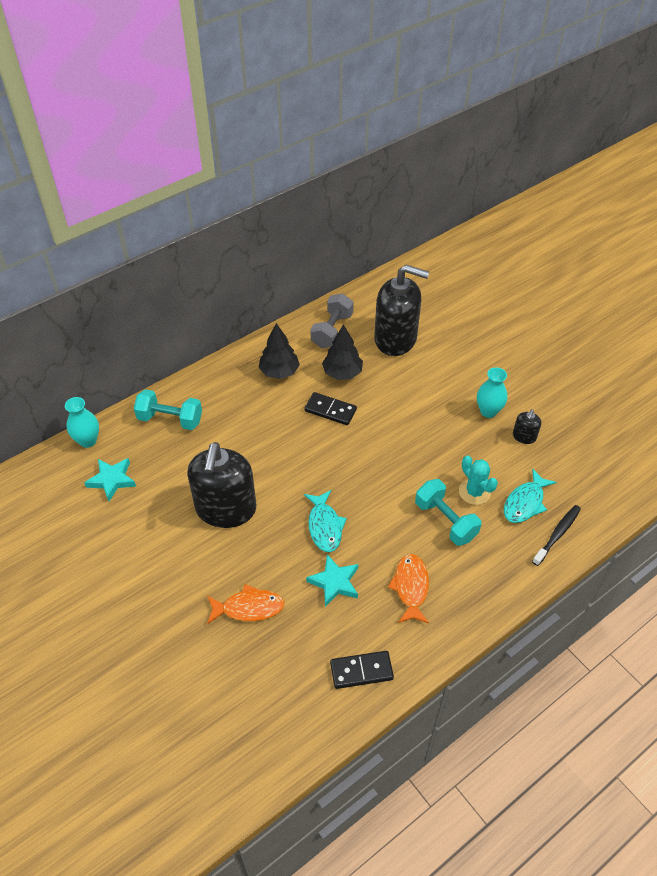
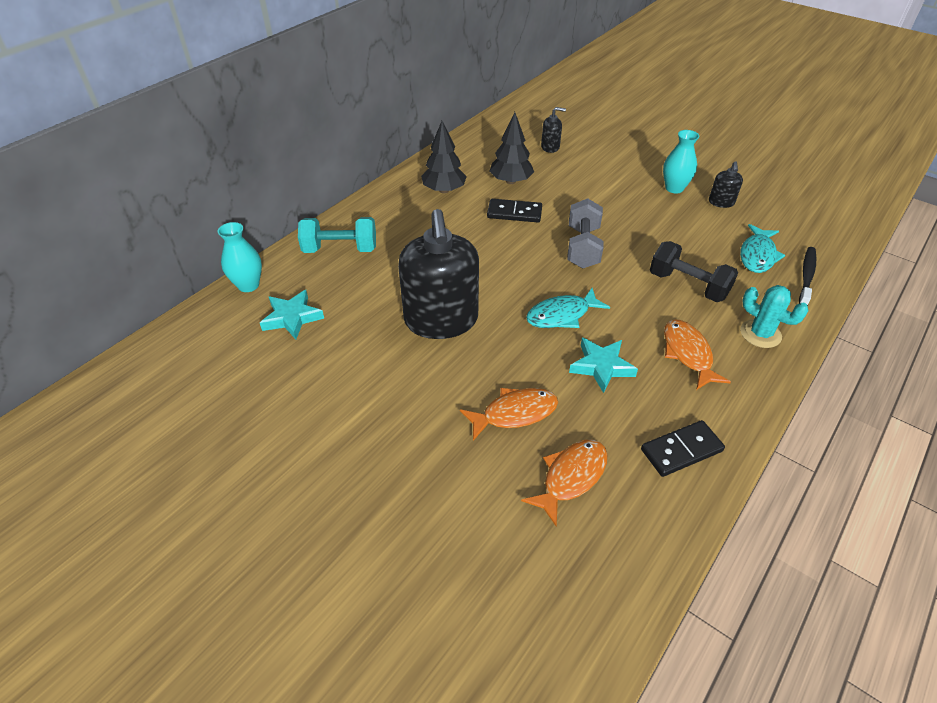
camera: 15 degrees left, 5 degrees down
turquoise fish [304,490,347,552] -> turquoise fish turned 90 degrees clockwise [526,288,610,328]
grey dumbbell [310,293,354,348] -> grey dumbbell moved to [567,199,604,269]
black soap dispenser [374,265,429,356] -> black soap dispenser [541,107,566,153], size x0.42
turquoise dumbbell [415,479,481,546] -> black dumbbell [650,241,738,302]
turquoise cactus [459,456,498,505] -> turquoise cactus moved to [740,285,809,348]
none -> orange fish [521,440,608,526]

